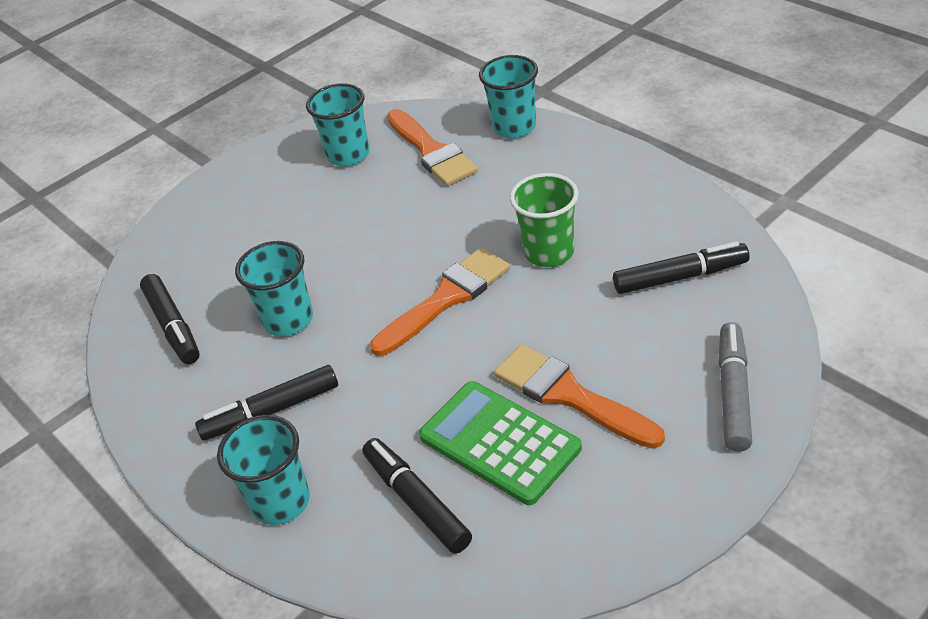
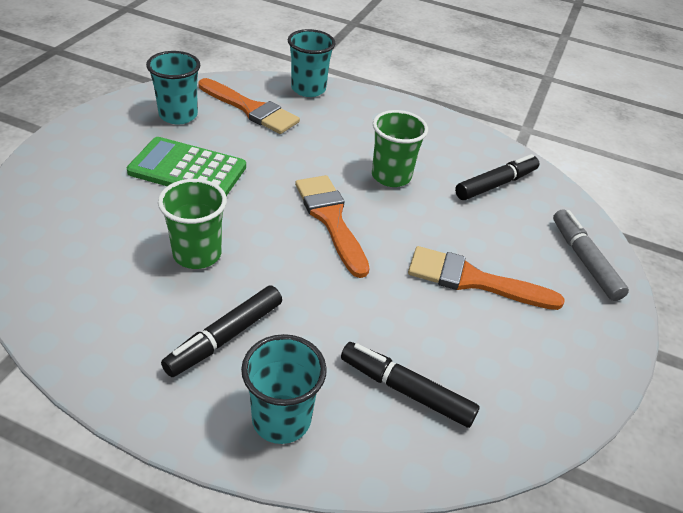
camera: 35 degrees left, 0 degrees up
black marker [140,274,200,364] -> none
turquoise cup [235,241,313,336] -> green cup [158,179,227,269]
orange brush [370,247,510,356] -> orange brush turned 45 degrees counterclockwise [295,175,370,278]
green calculator [419,381,582,505] -> green calculator moved to [127,137,246,196]

